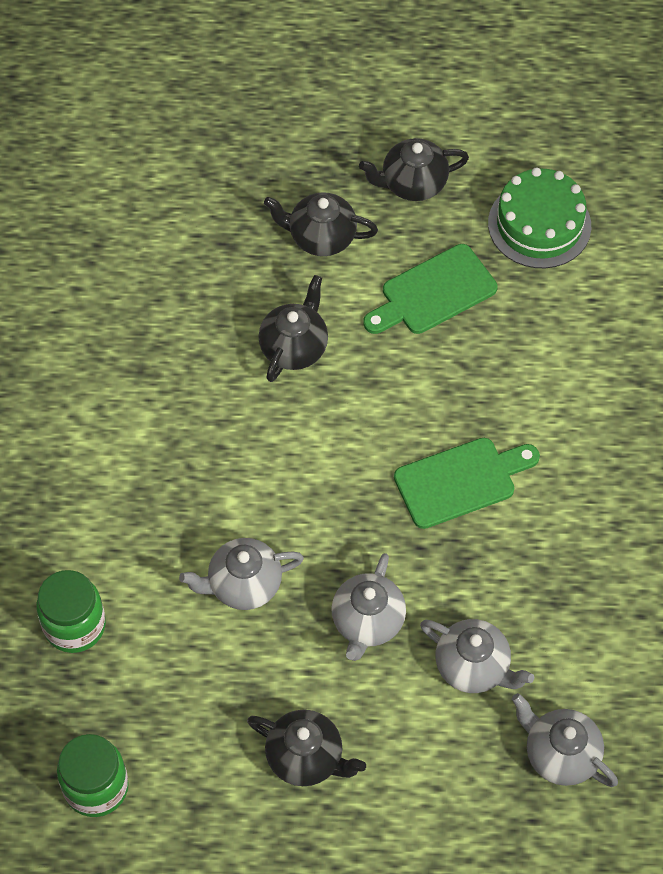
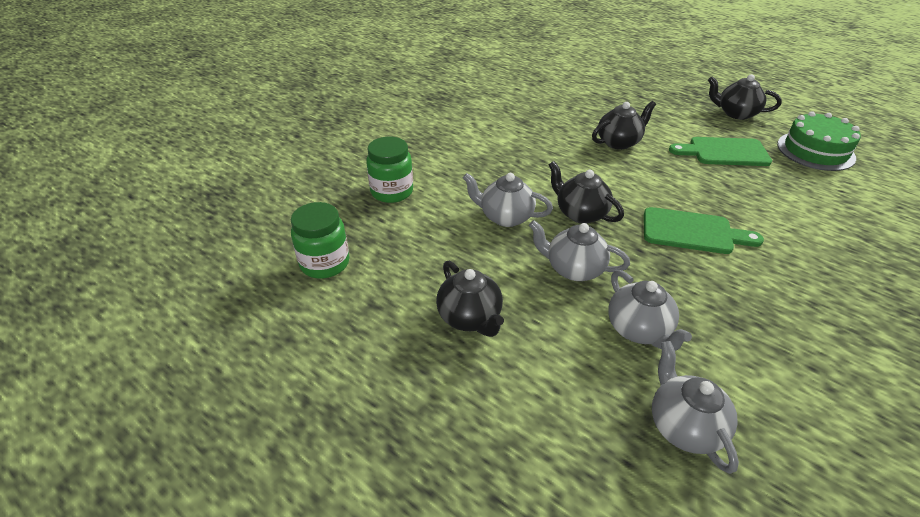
camera: 35 degrees right, 20 degrees down
black teapot [264,192,378,256] -> black teapot moved to [549,161,624,224]
grey teapot [331,553,406,661] -> grey teapot turned 60 degrees clockwise [529,220,630,281]

